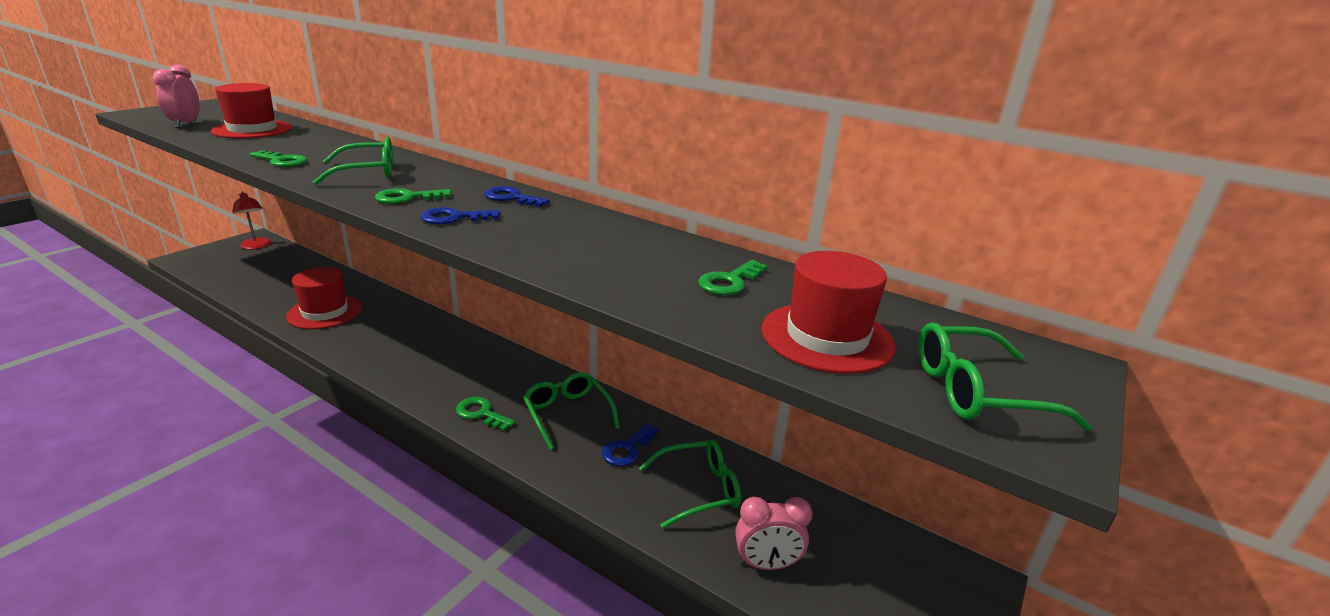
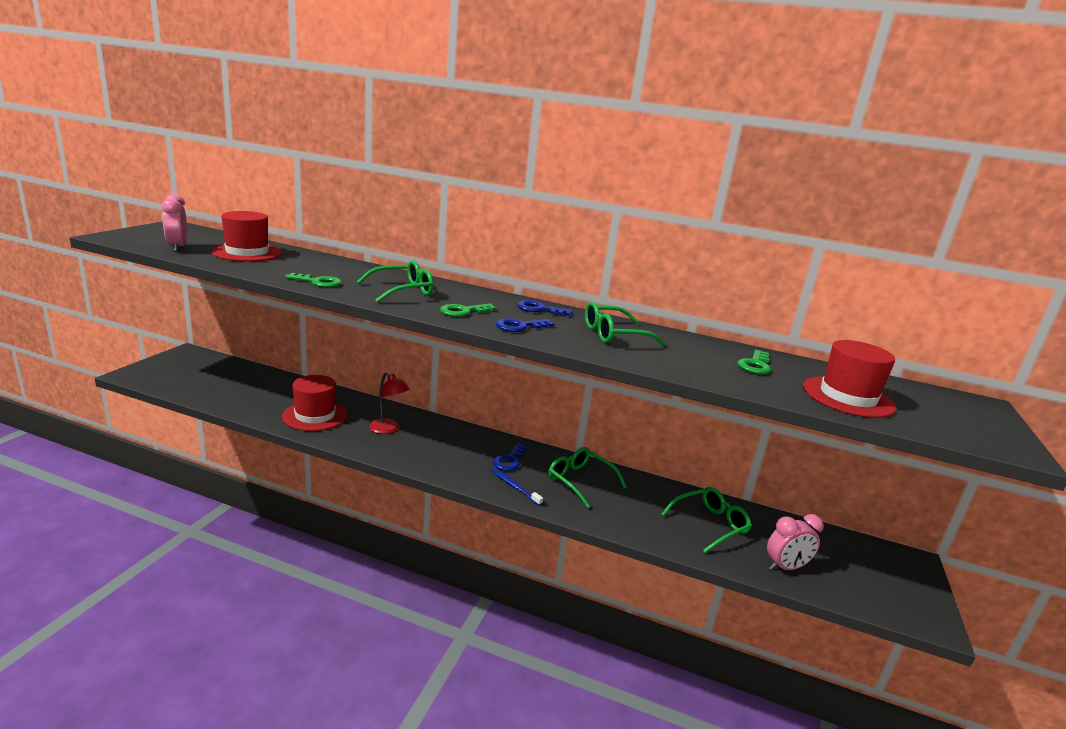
camera: 15 degrees left, 5 degrees down
red lamp [232,191,271,249] -> red lamp moved to [369,372,410,434]
green key [456,397,515,431] -> blue toothbrush [491,468,543,506]
blue key [602,423,659,466] -> blue key moved to [493,443,527,471]
green glasses [918,323,1092,431] -> green glasses moved to [585,302,666,347]

